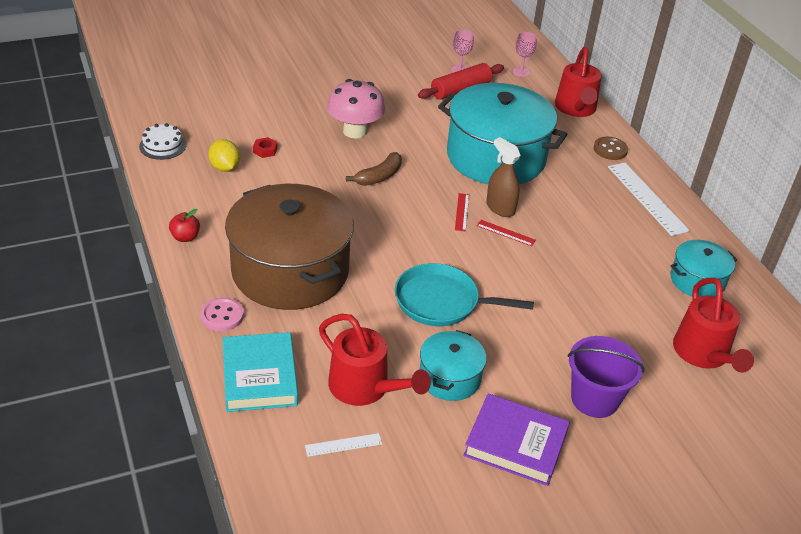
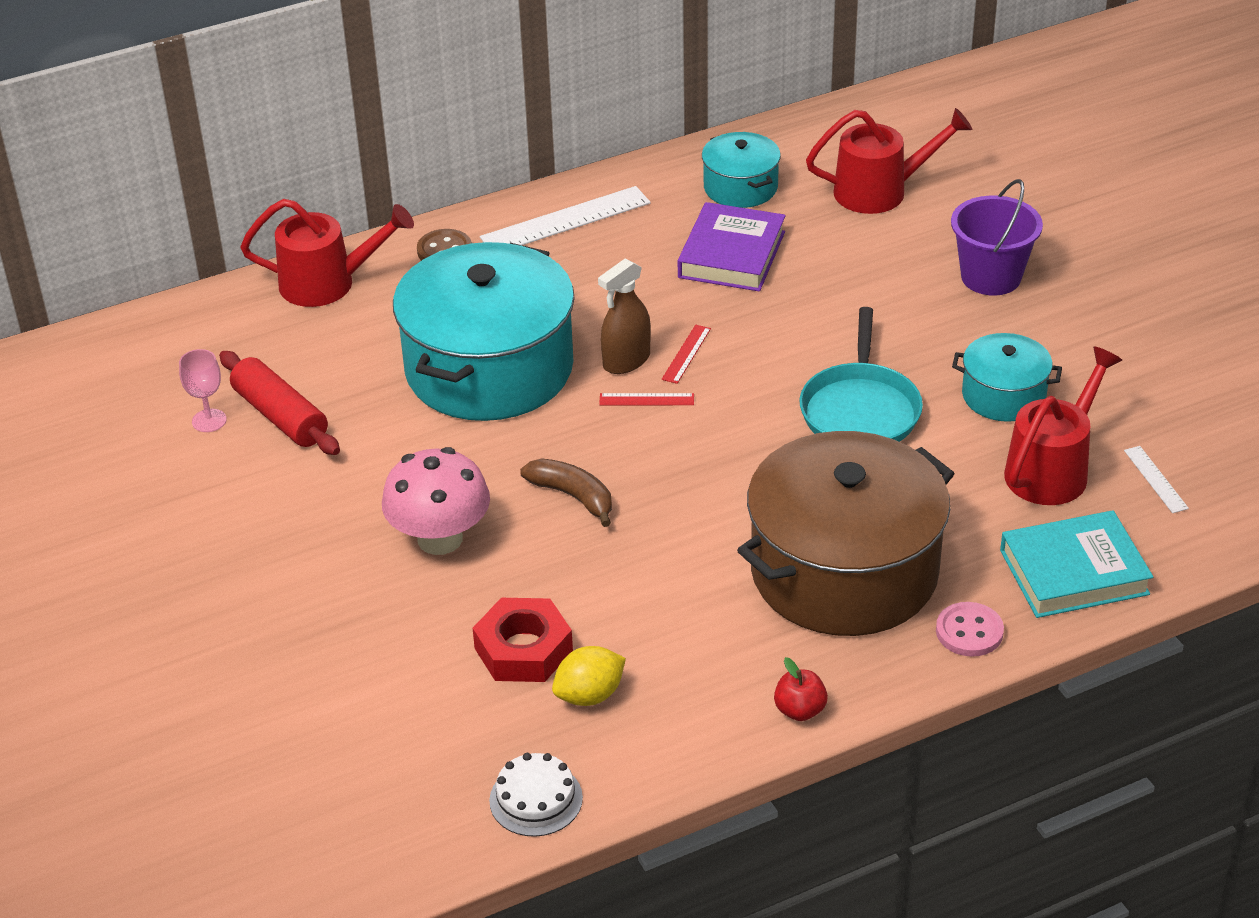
camera: 90 degrees left, 0 degrees up
red nut [253,137,277,158] -> red nut [473,598,573,682], size x2.06
purple book [463,393,570,486] -> purple book moved to [678,202,786,291]
pink goblet [513,32,537,77] -> none

